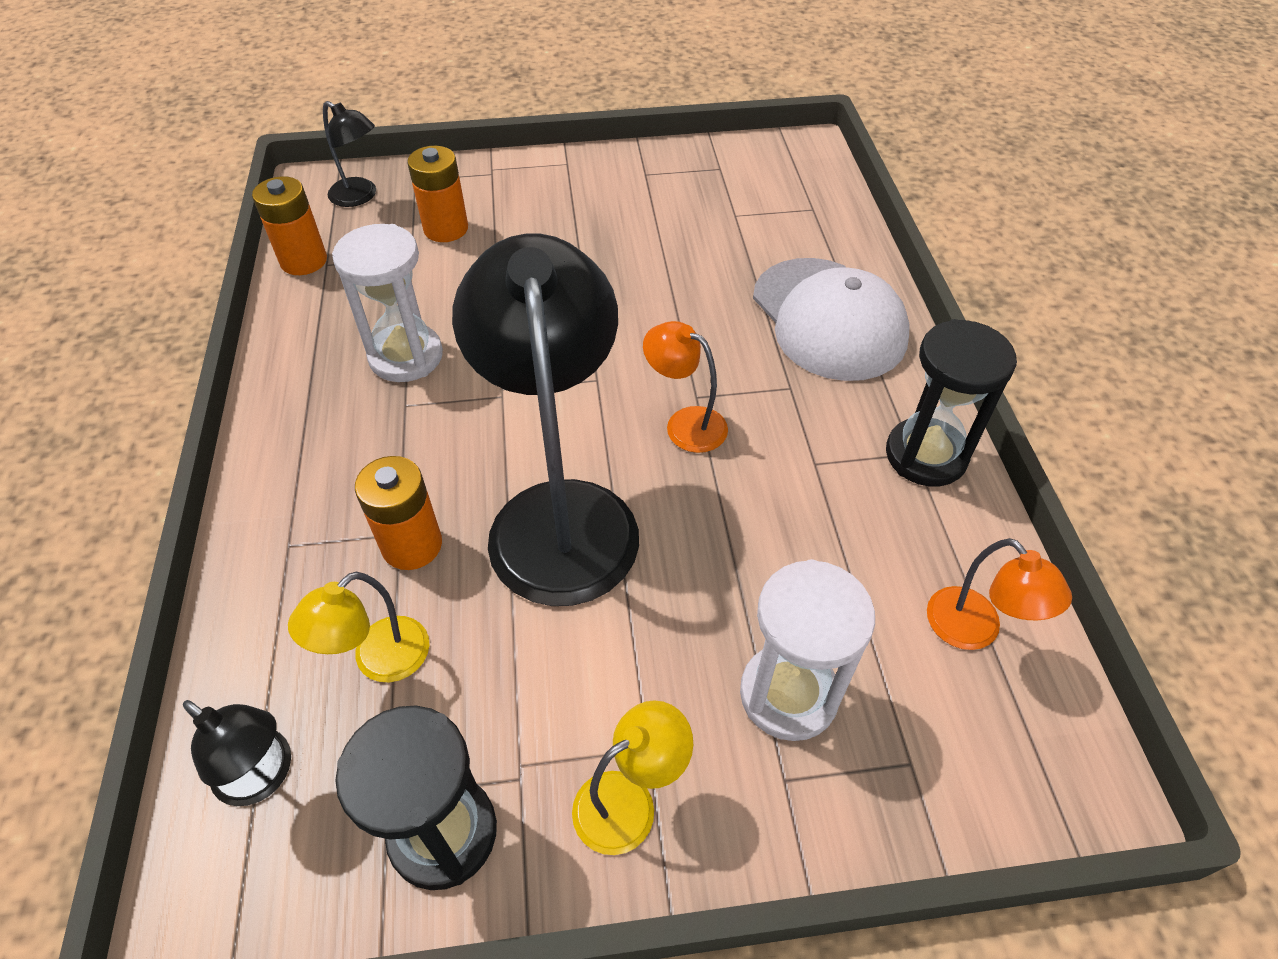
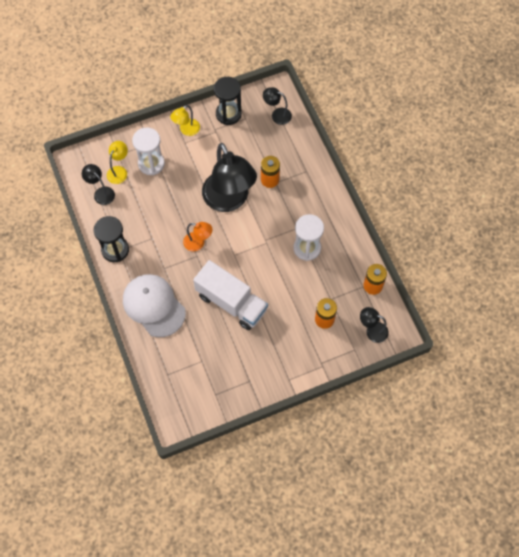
camera: 165 degrees right, 15 degrees up
yellow lamp [288,572,430,682] -> yellow lamp moved to [107,141,128,184]
orange lamp [927,538,1072,650] -> black lamp [82,164,115,205]
none -> white truck [193,260,268,330]

